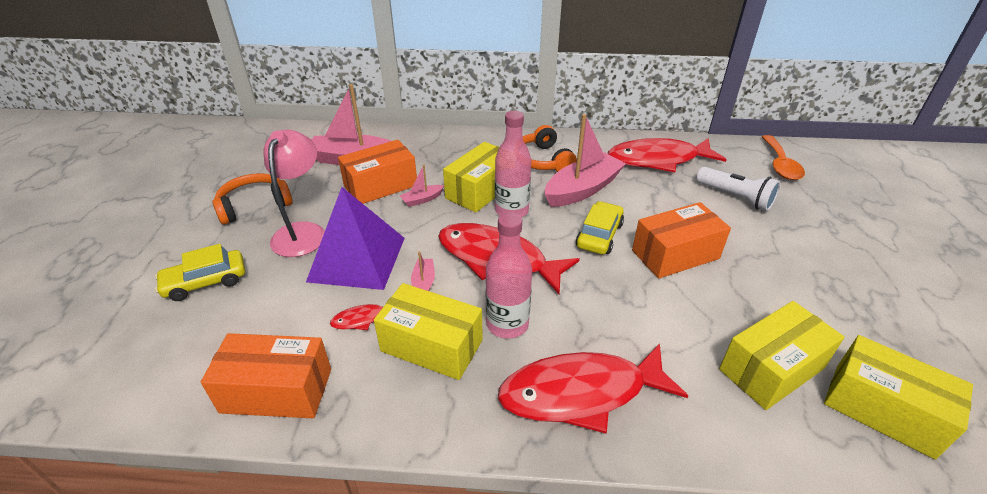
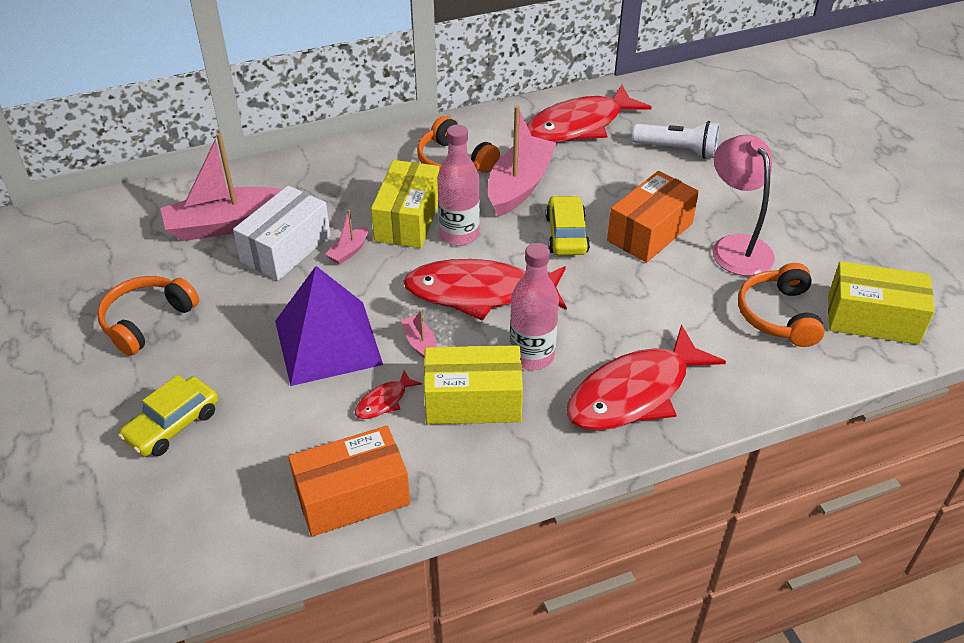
camera: 25 degrees left, 5 degrees up
pink lamp [263,130,325,257] -> pink lamp moved to [712,135,775,276]
orange box [338,140,417,204] -> white box [233,186,331,281]
yellow box [719,301,845,410] -> orange headphones [738,263,825,347]
orange spoon [762,135,805,180] -> none

